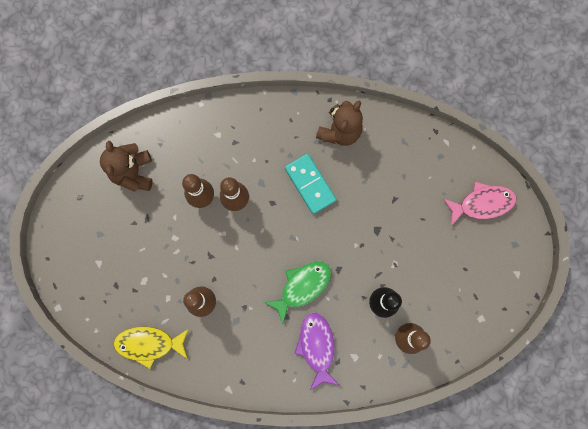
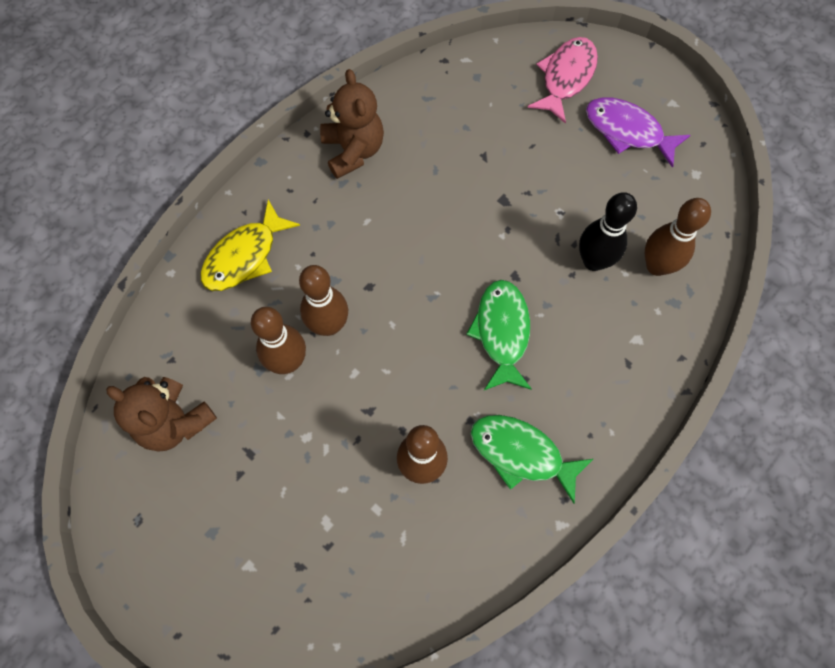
camera: 50 degrees left, 10 degrees down
yellow fish [113,326,189,369] -> yellow fish moved to [200,200,300,291]
turquoise domino [285,154,337,214] -> none
purple fish [294,312,339,390] -> purple fish moved to [586,97,691,168]
none -> green fish [471,415,593,504]

